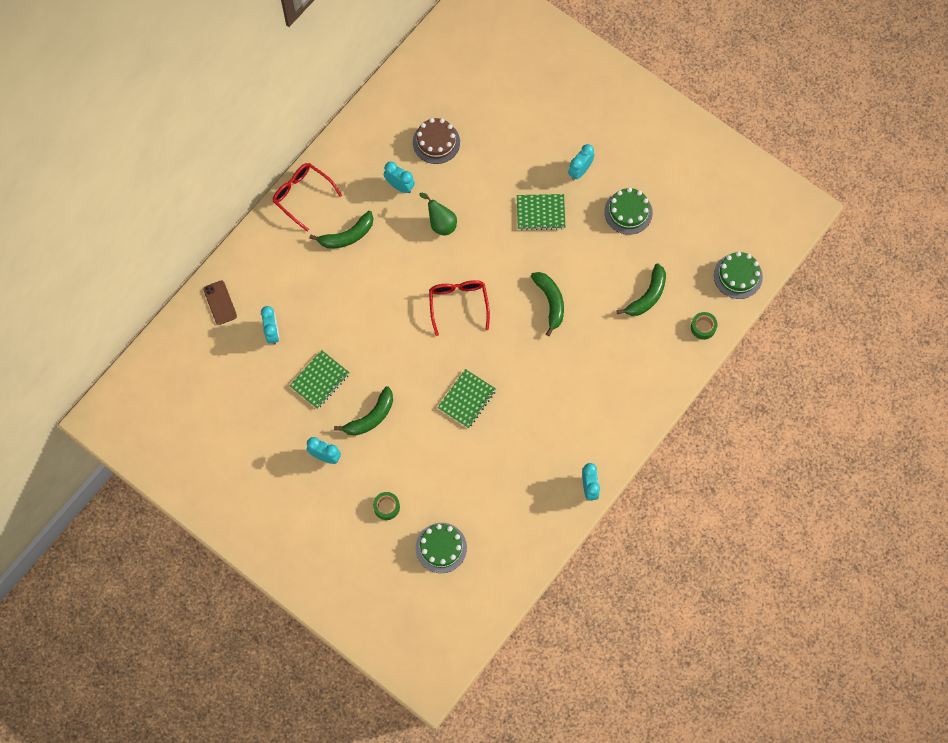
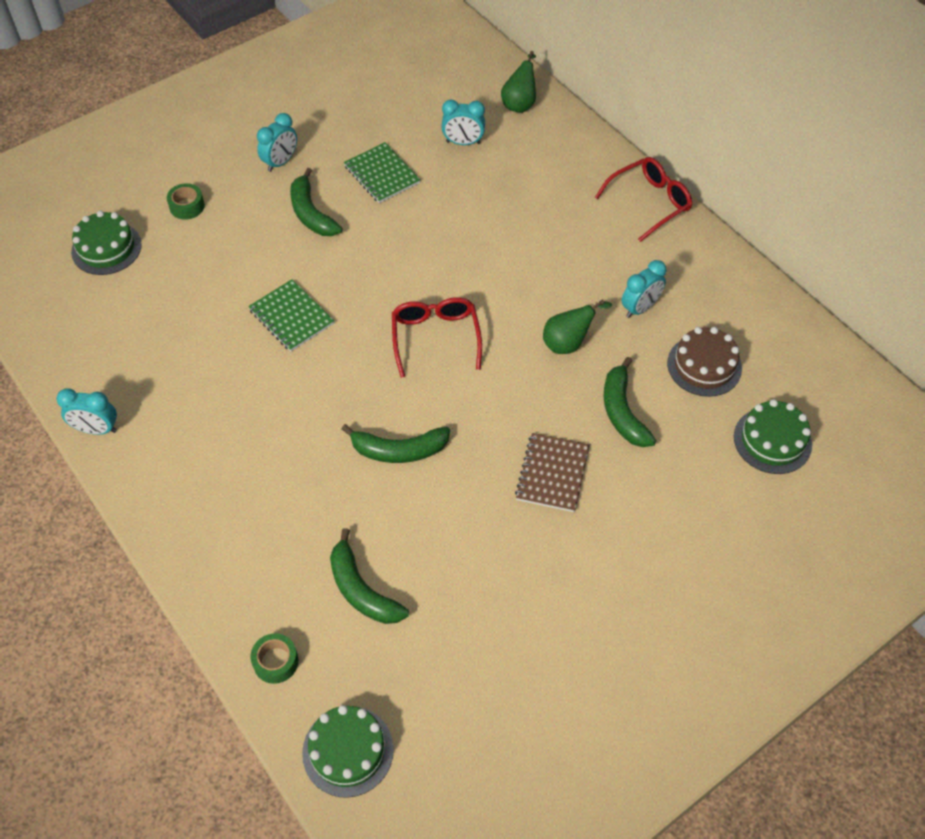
camera: 105 degrees right, 15 degrees down
brown phone [203,281,237,325] -> green pear [501,51,536,113]
green banana [309,211,373,248] -> green banana moved to [603,357,656,447]
red glasses [429,280,490,336] -> red glasses turned 105 degrees counterclockwise [392,297,482,378]
green notebook [517,194,565,230] -> brown notebook [515,433,590,512]
turquoise clock [568,144,595,180] -> none
green cake [604,188,653,235] -> green cake moved to [734,399,812,474]

